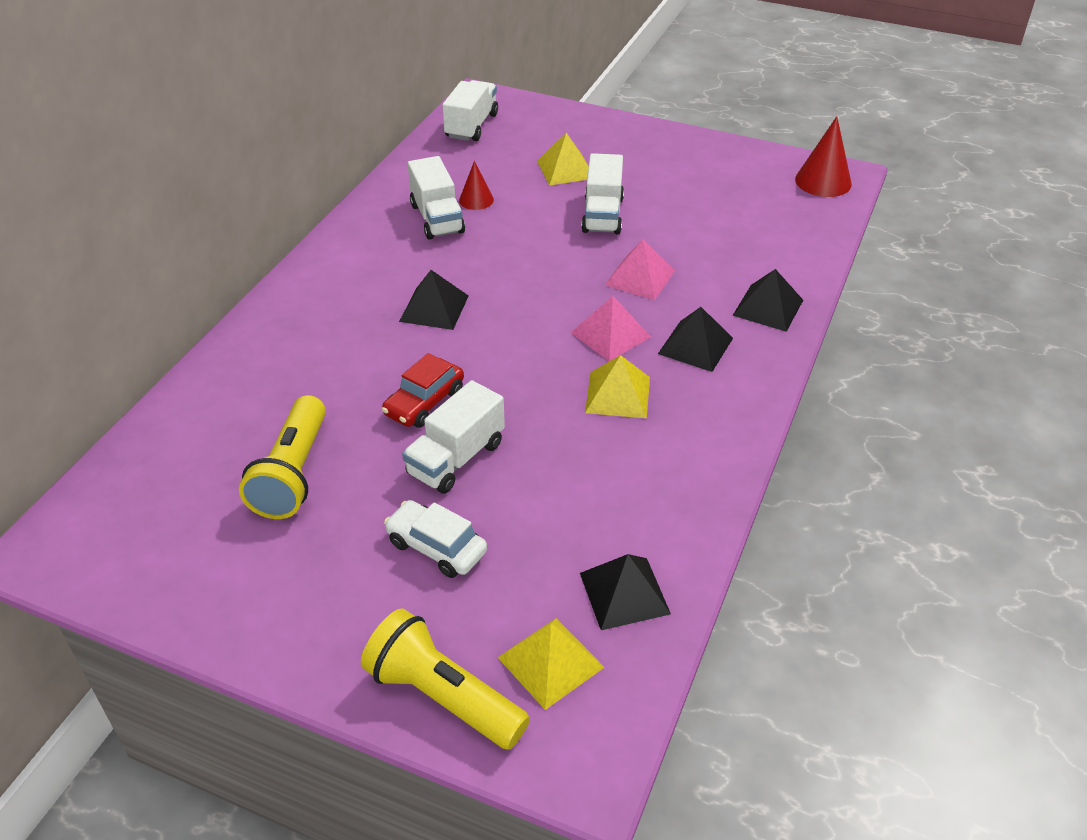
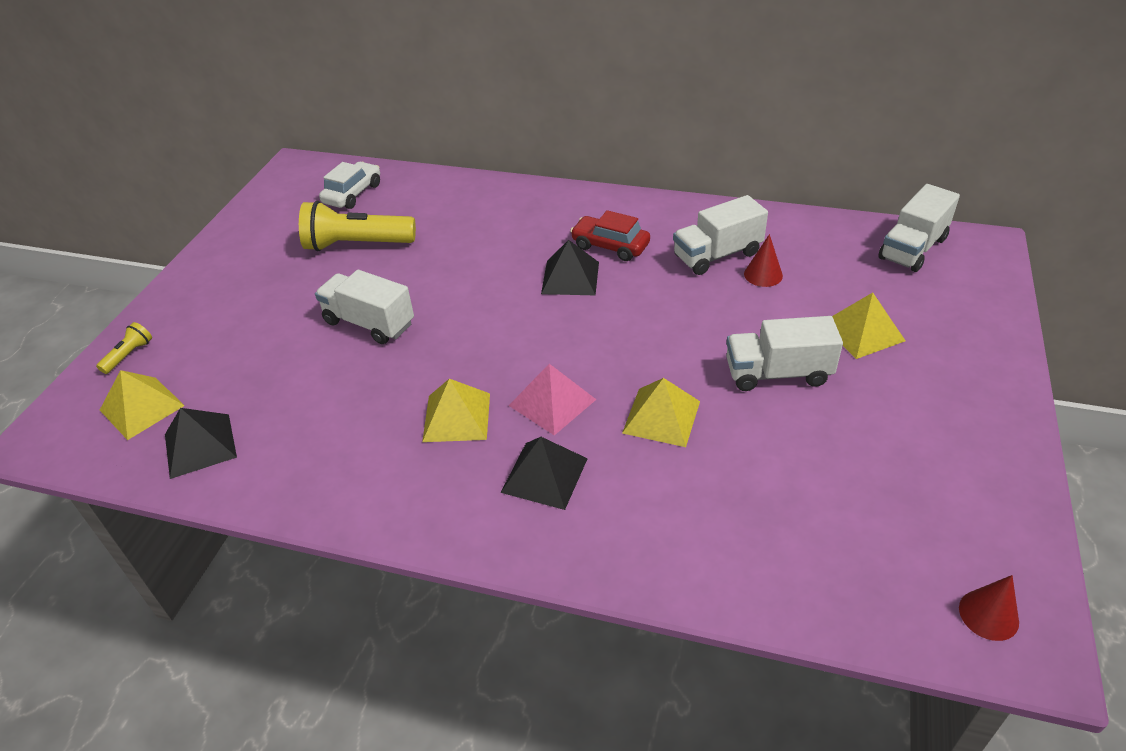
camera: 85 degrees right, 0 degrees up
yellow flashlight [361,608,530,750] -> yellow flashlight [96,322,152,374], size x0.46
red car [381,353,464,428] -> red car moved to [570,210,650,261]
white car [384,500,487,578] -> white car moved to [319,162,380,209]
white truck [442,80,498,141] -> white truck turned 120 degrees clockwise [878,184,960,272]
pink pyramid [605,240,675,300] -> yellow pyramid [622,378,700,447]
black pyramid [732,269,803,332] -> none
red cone [795,116,852,197] -> red cone [959,575,1019,641], size x0.61

